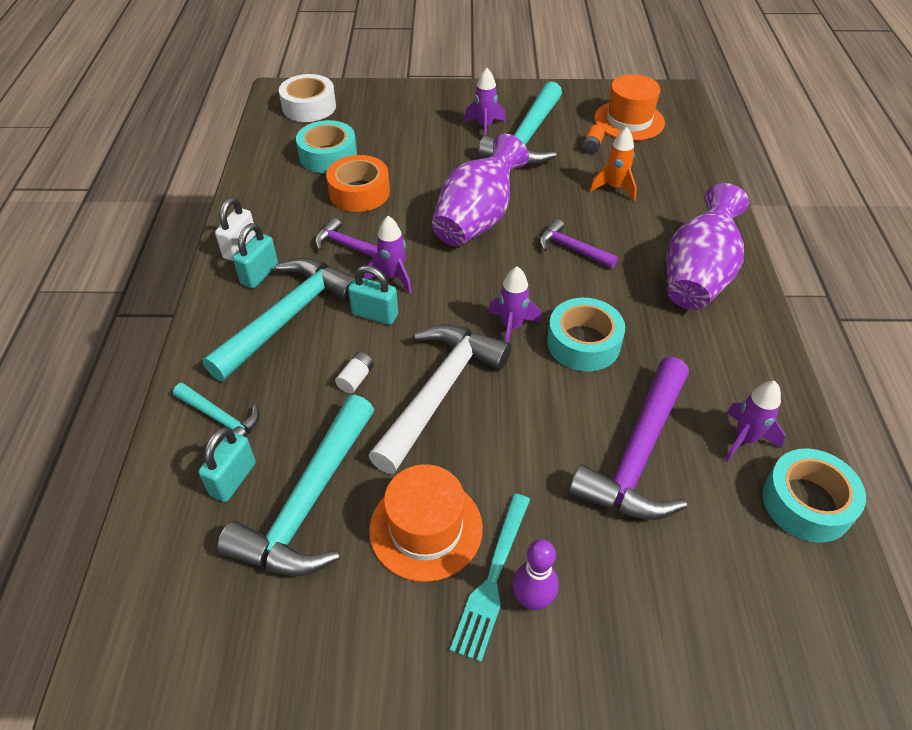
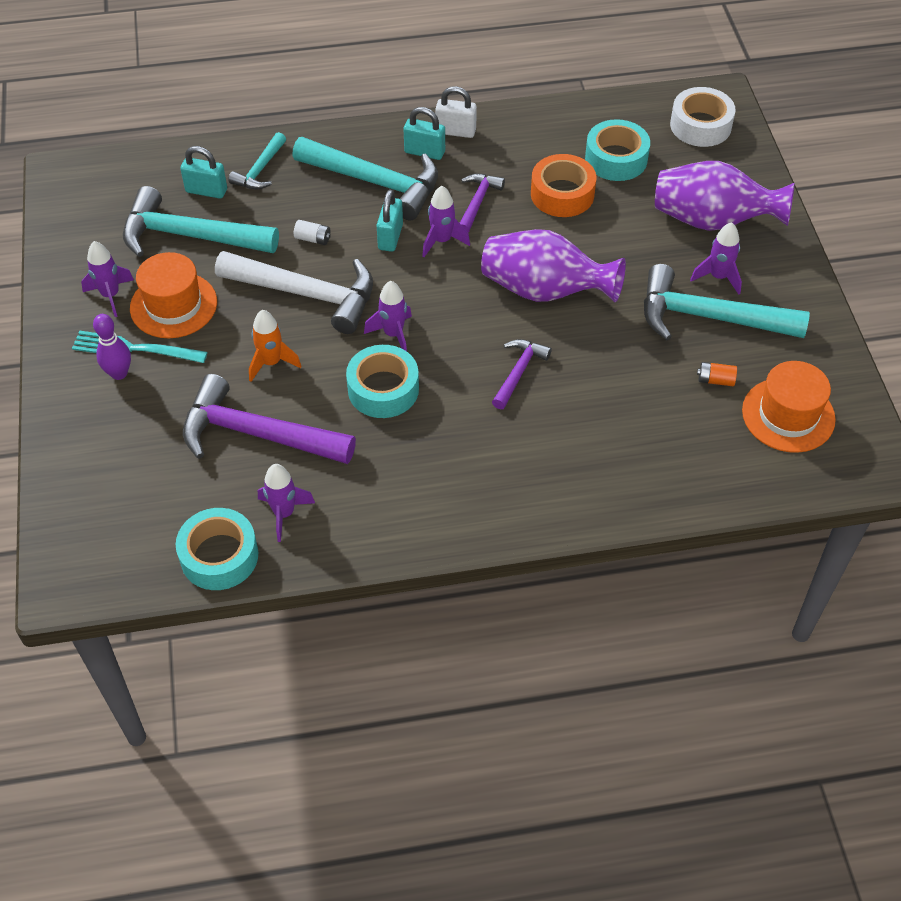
camera: 80 degrees right, 5 degrees up
orange rocket [590,127,637,201] -> orange rocket moved to [249,310,301,382]
purple vase [666,183,749,310] -> purple vase moved to [655,161,795,231]
none -> purple rocket [81,241,134,317]

